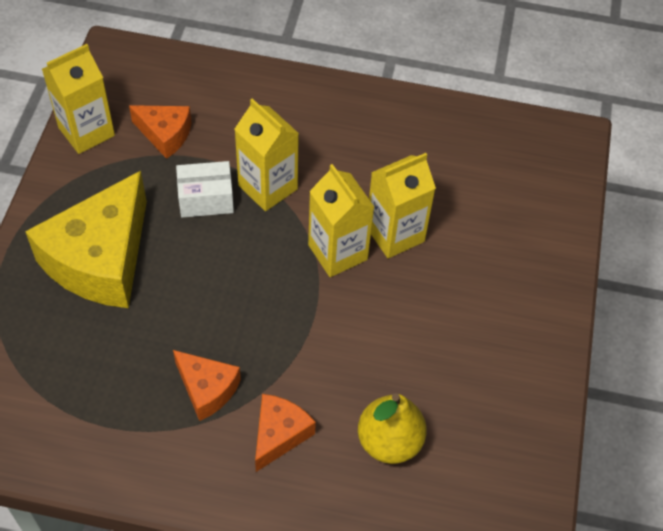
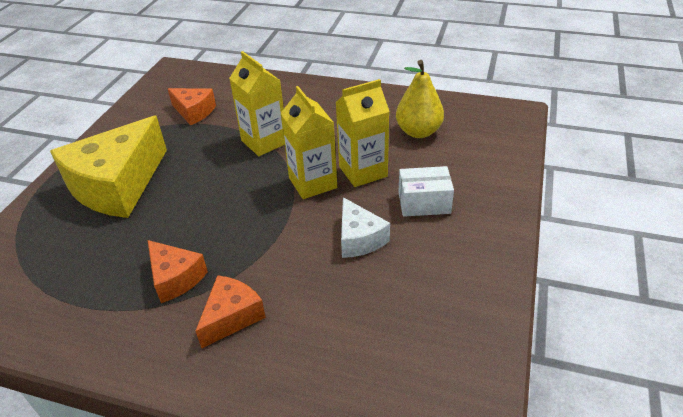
camera: 10 degrees right, 15 degrees down
yellow carton [42,44,115,154] -> none
white box [176,161,234,218] -> white box moved to [398,166,454,217]
yellow pear [358,393,427,464] -> yellow pear moved to [396,60,444,138]
none -> white cheese [341,197,390,258]

